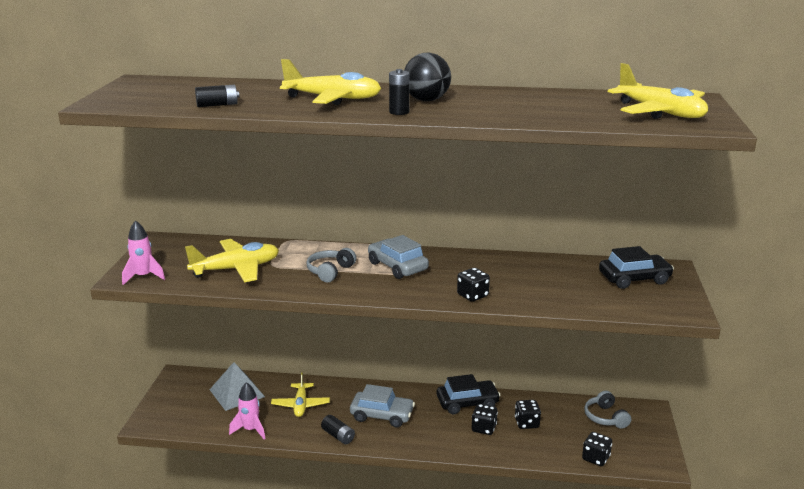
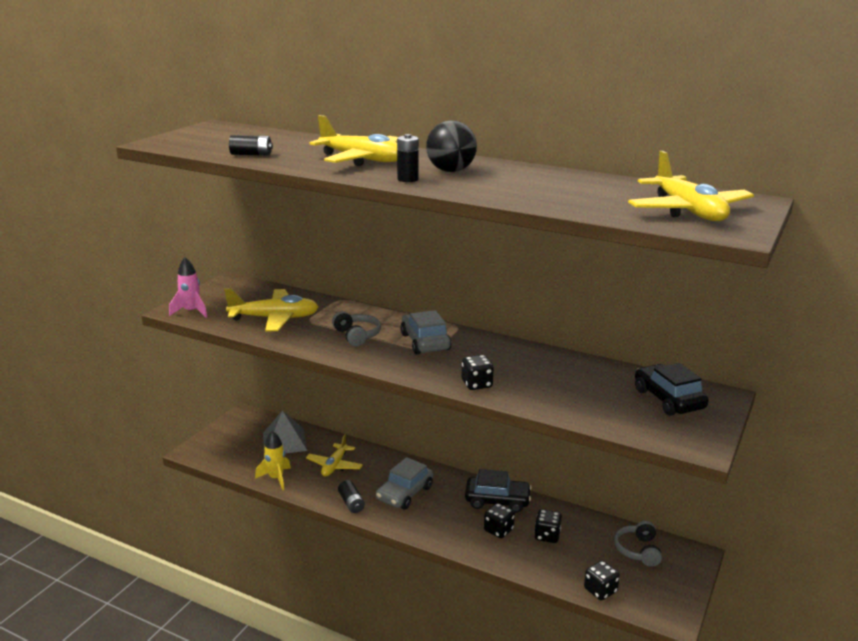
camera: 20 degrees right, 0 degrees up
pink rocket [229,382,265,440] -> yellow rocket [255,431,291,490]
grey headphones [306,248,356,283] -> grey headphones turned 105 degrees clockwise [332,311,381,346]
grey car [350,384,415,427] -> grey car turned 90 degrees clockwise [376,457,433,509]
black car [599,246,674,289] -> black car turned 120 degrees counterclockwise [635,363,709,416]

